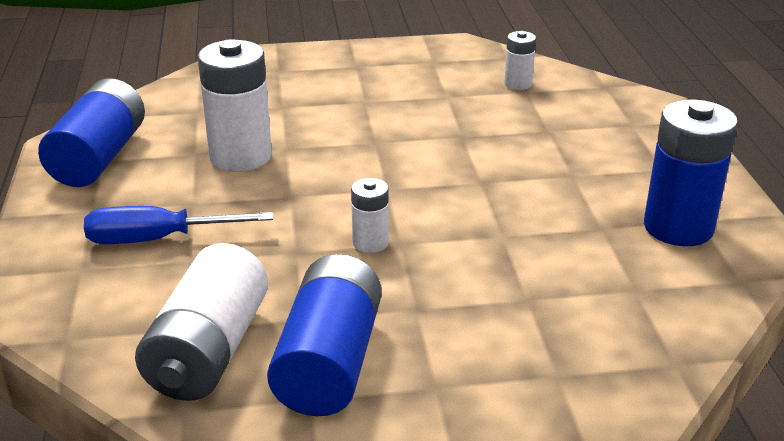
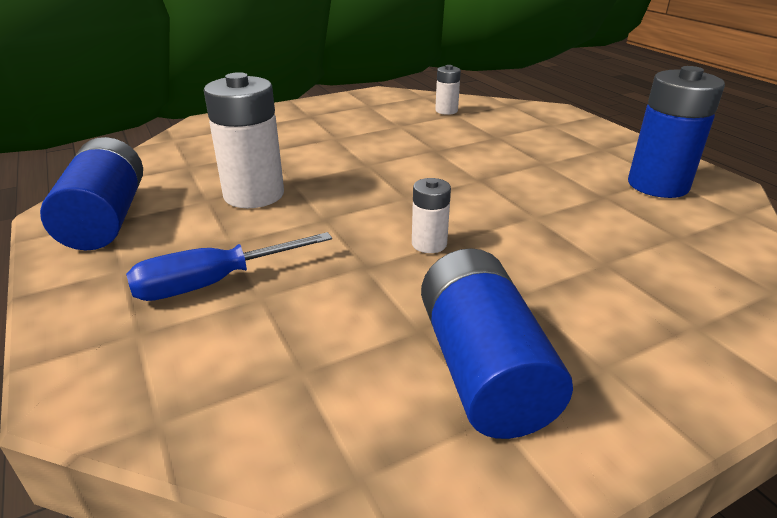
camera: 20 degrees left, 0 degrees up
white battery [135,243,268,401] -> none

